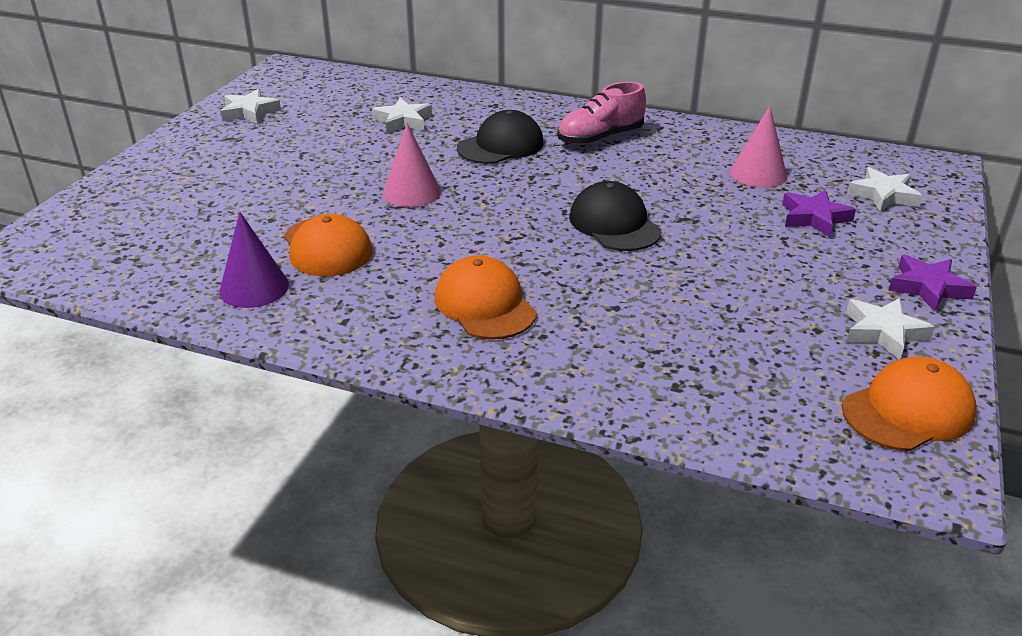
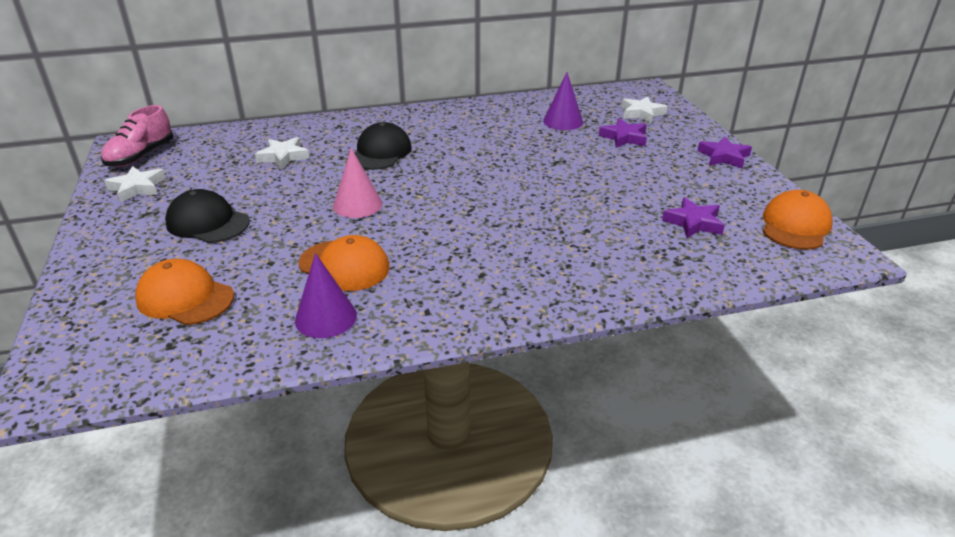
camera: 35 degrees left, 0 degrees up
orange cap [435,255,537,340] -> orange cap moved to [135,259,234,325]
pink shoe [557,82,646,145] -> pink shoe moved to [101,105,173,167]
black cap [569,181,662,251] -> black cap moved to [165,189,250,243]
pink cone [730,106,787,188] -> purple cone [543,72,583,130]
white star [846,298,935,360] -> none
none -> purple star [662,197,725,238]

